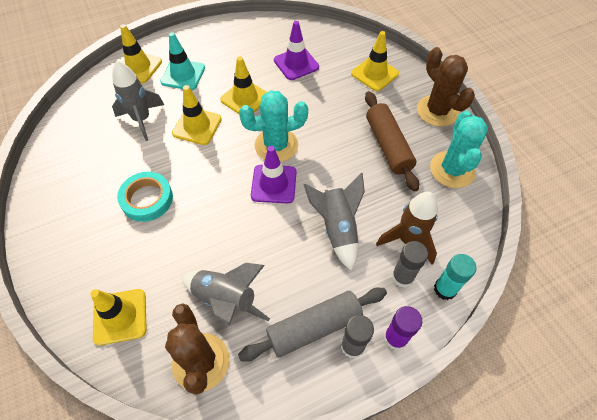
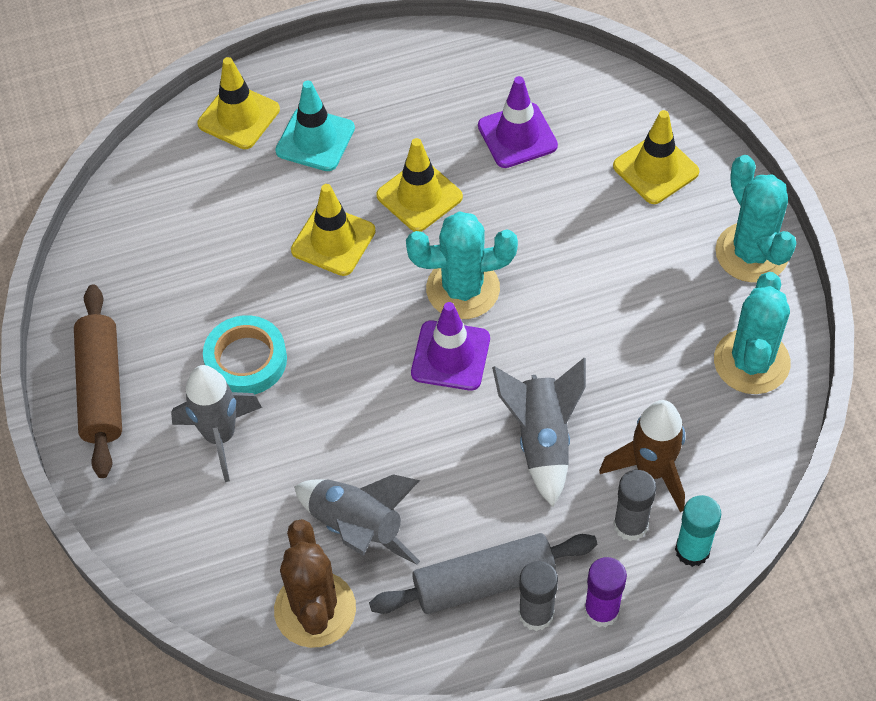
camera: 10 degrees right, 0 degrees up
yellow traffic cone [90,289,147,346] -> none
grey rocket [112,61,164,141] -> grey rocket moved to [171,365,262,482]
brown rolling pin [365,91,419,192] -> brown rolling pin moved to [74,285,122,478]
brown cactus [417,47,475,127] -> turquoise cactus [715,155,797,283]

